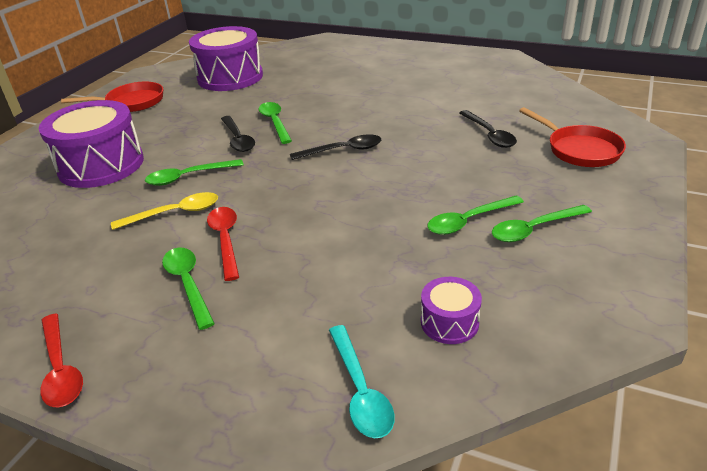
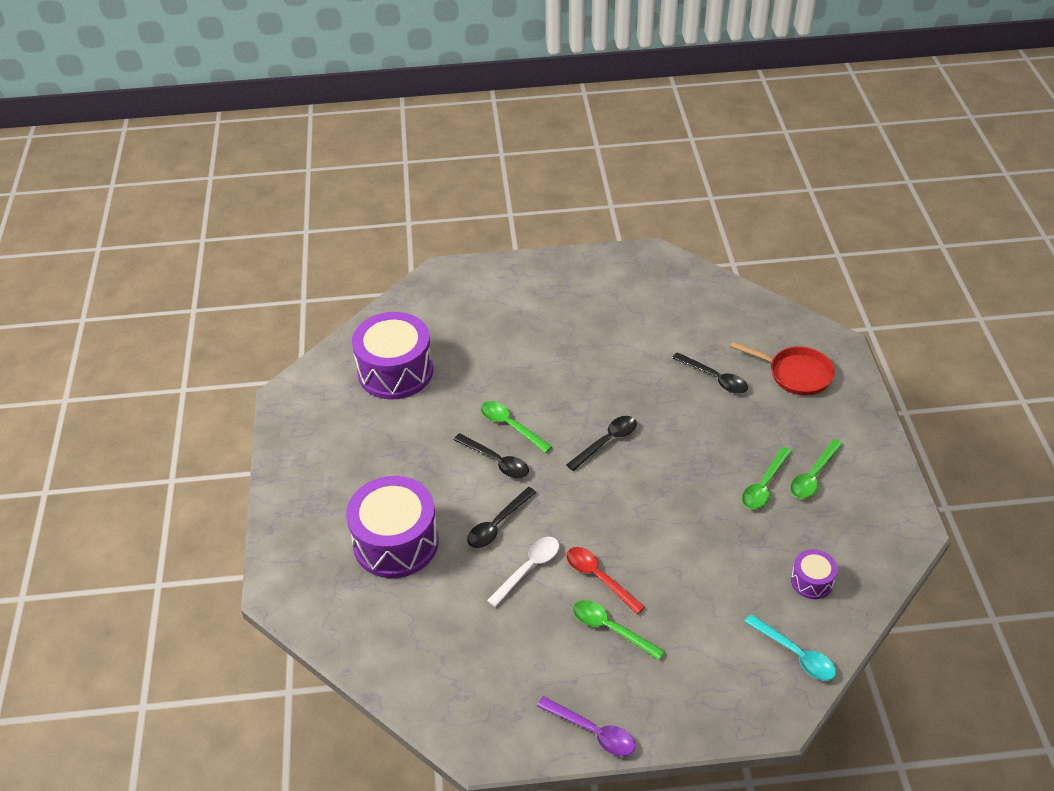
camera: 30 degrees left, 10 degrees up
red spoon [40,314,83,407] -> purple spoon [537,696,636,756]
red pan [61,81,163,112] -> none
yellow spoon [111,192,218,230] -> white spoon [487,537,559,607]
green spoon [145,159,244,186] -> black spoon [467,487,536,548]

